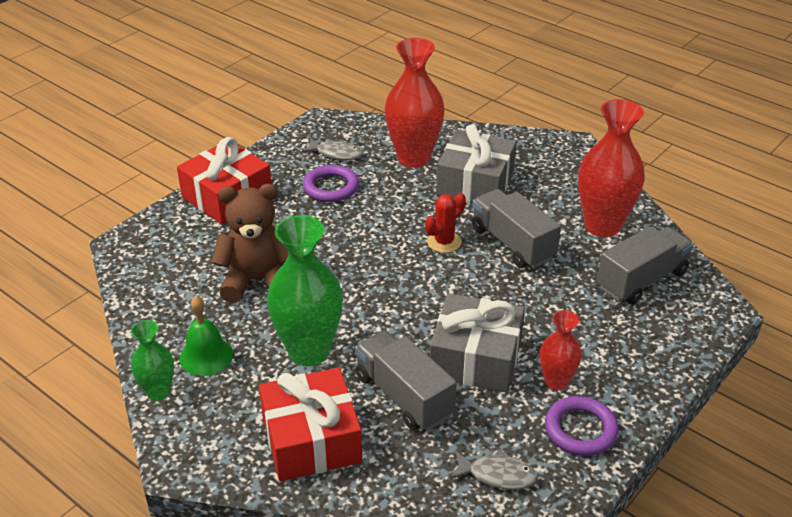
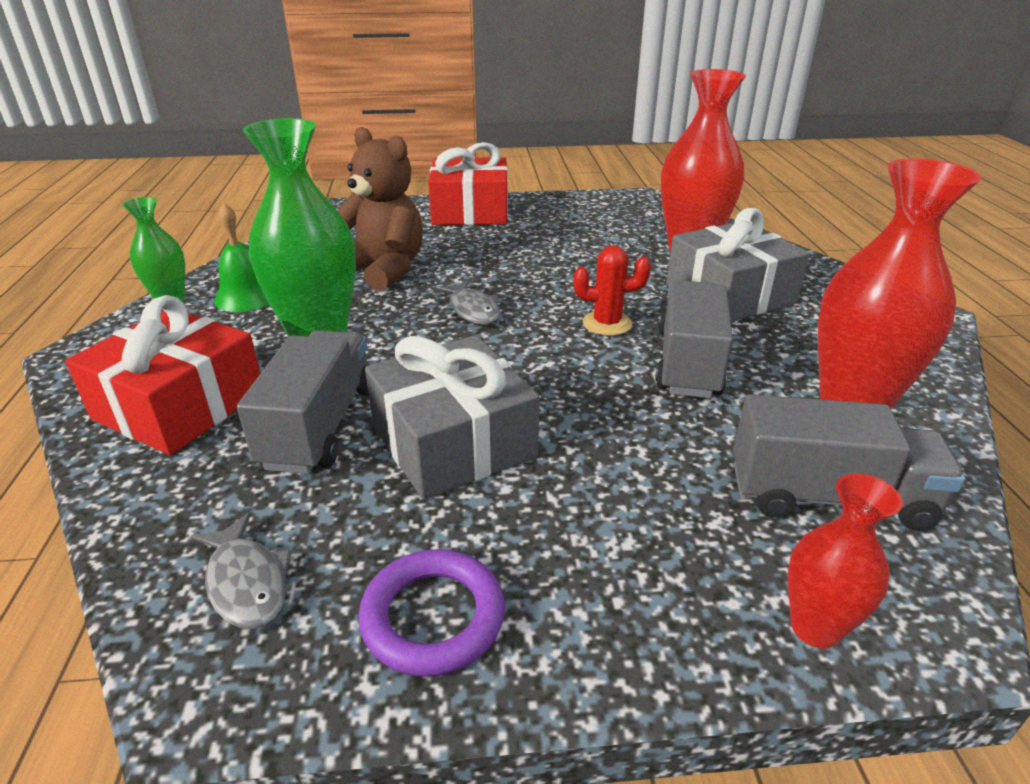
camera: 45 degrees right, 5 degrees down
grey fish [302,138,363,160] -> grey fish moved to [436,280,500,324]
purple ring [303,165,359,202] -> none
red vase [540,310,582,391] -> red vase moved to [788,474,903,649]

